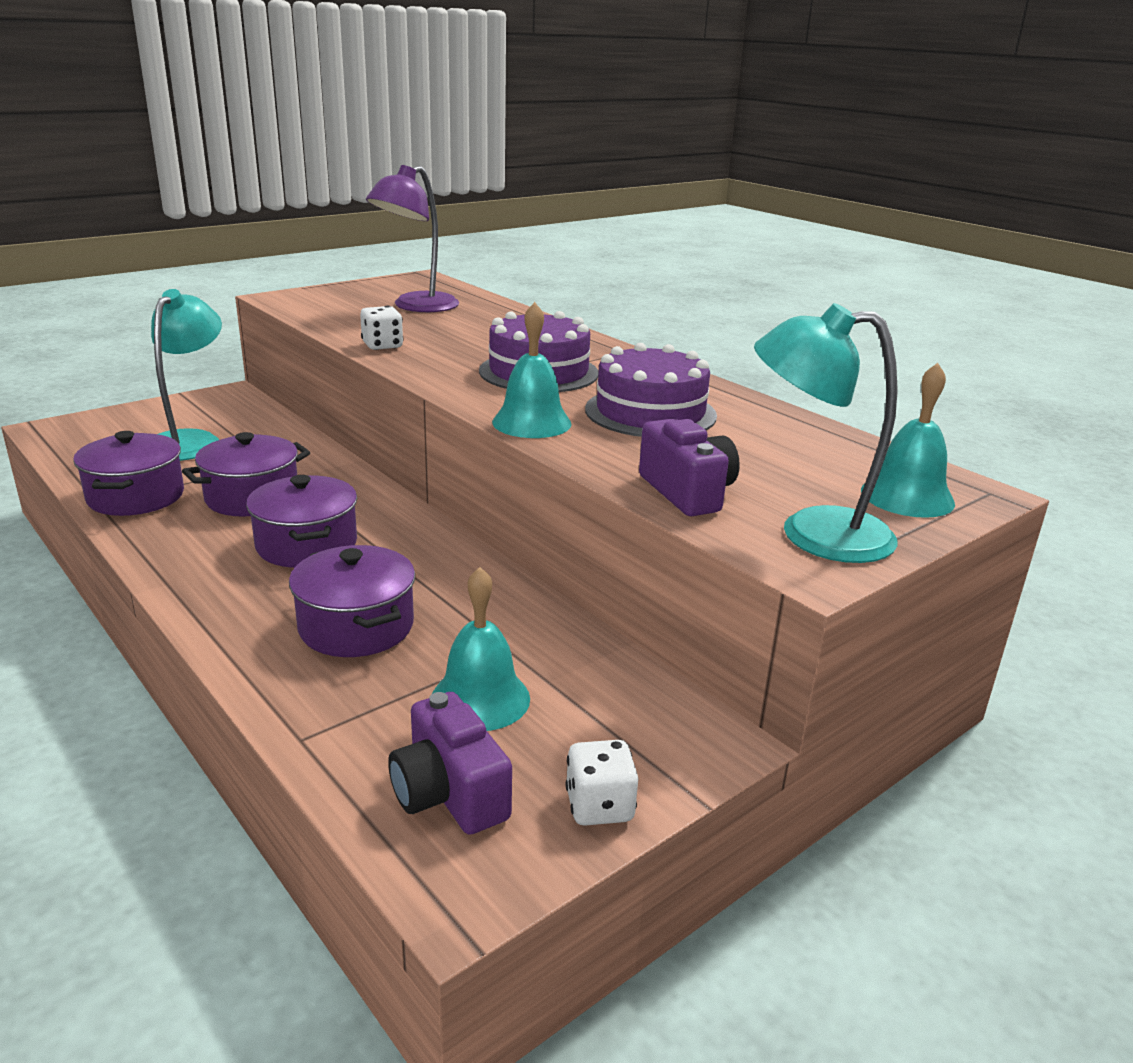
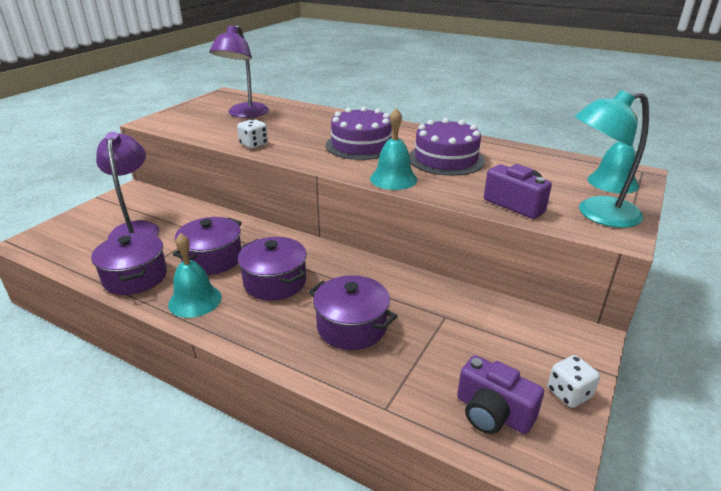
camera: 20 degrees left, 5 degrees up
turquoise lamp [151,289,222,461] -> purple lamp [96,132,159,239]
turquoise bell [432,567,530,731] -> turquoise bell moved to [168,233,222,318]

